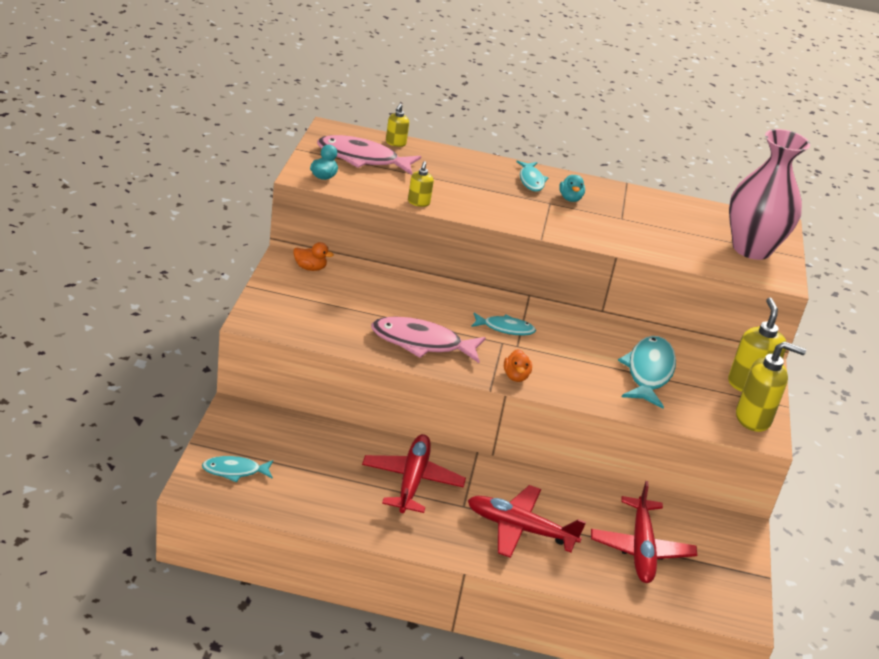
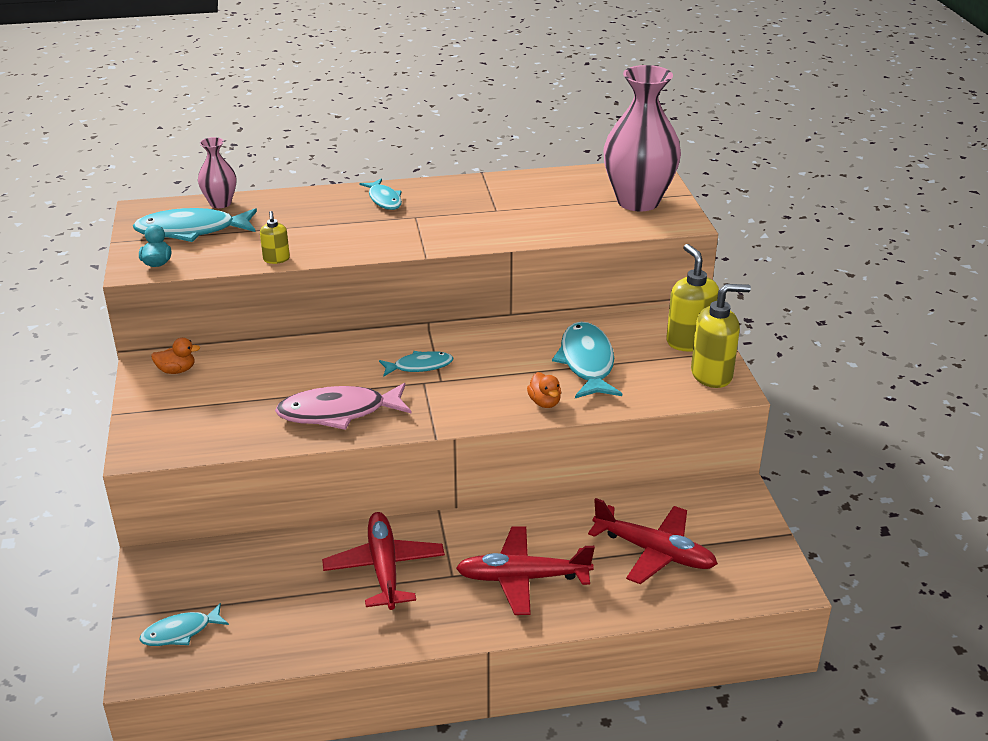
camera: 15 degrees left, 0 degrees up
pink fish [317,135,421,175] -> turquoise fish [133,208,257,242]
yellow soap dispenser [386,103,409,147] -> pink vase [198,137,236,208]
orange duck [504,349,532,382] -> orange duck moved to [527,372,561,408]
turquoise duck [559,174,585,202] -> none
red plane [591,481,697,583] -> red plane turned 45 degrees counterclockwise [588,498,718,584]

